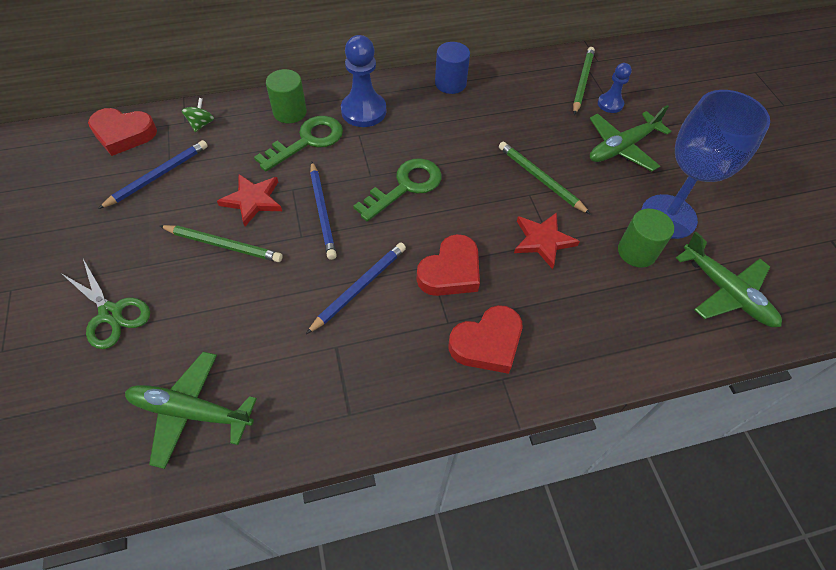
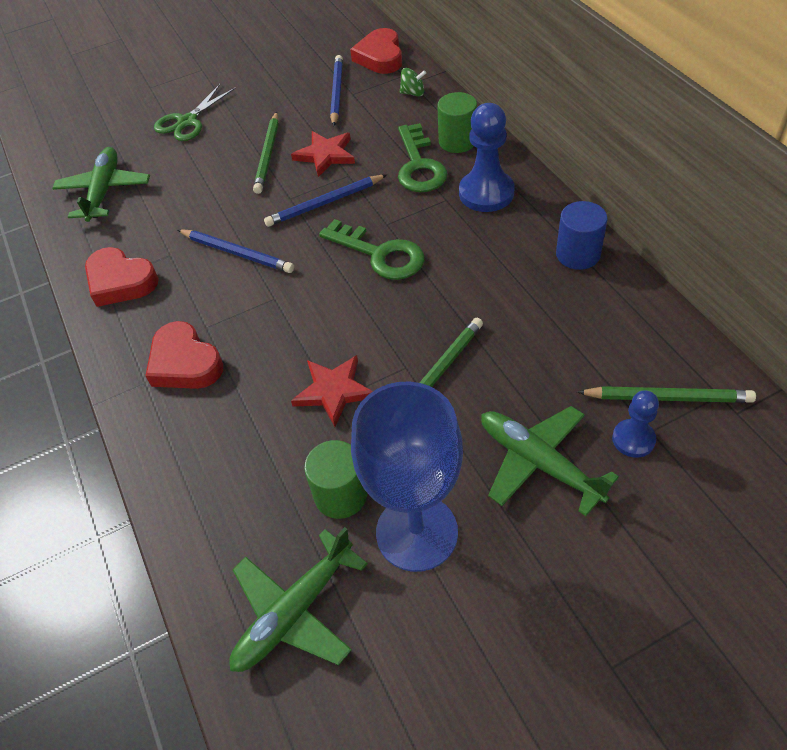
camera: 85 degrees right, 5 degrees down
blue pencil [98,140,208,209] -> blue pencil turned 120 degrees counterclockwise [330,55,343,127]
green key [254,116,343,172] -> green key turned 45 degrees clockwise [398,123,447,192]
red heart [417,234,480,296] -> red heart moved to [85,247,159,307]

